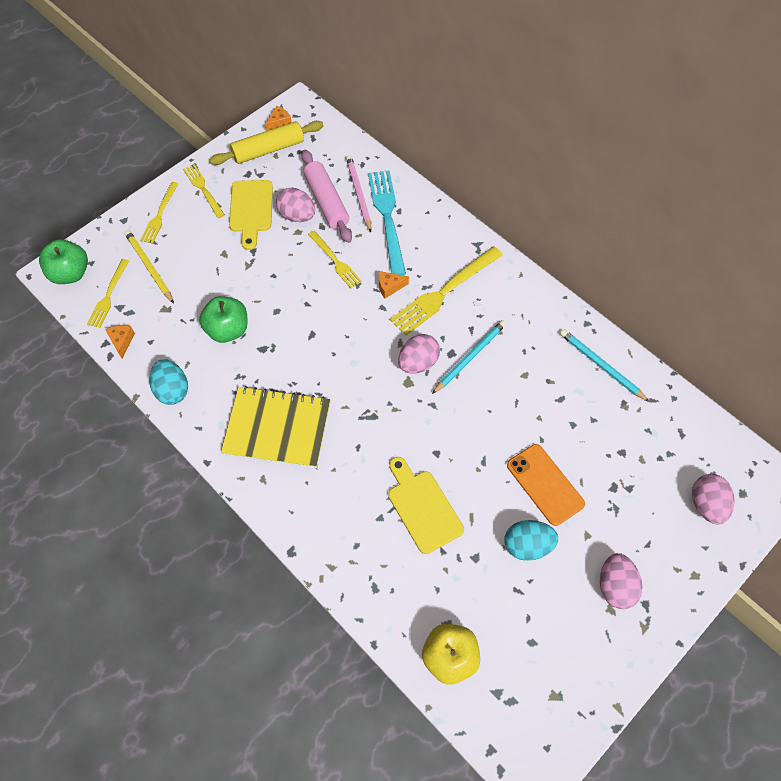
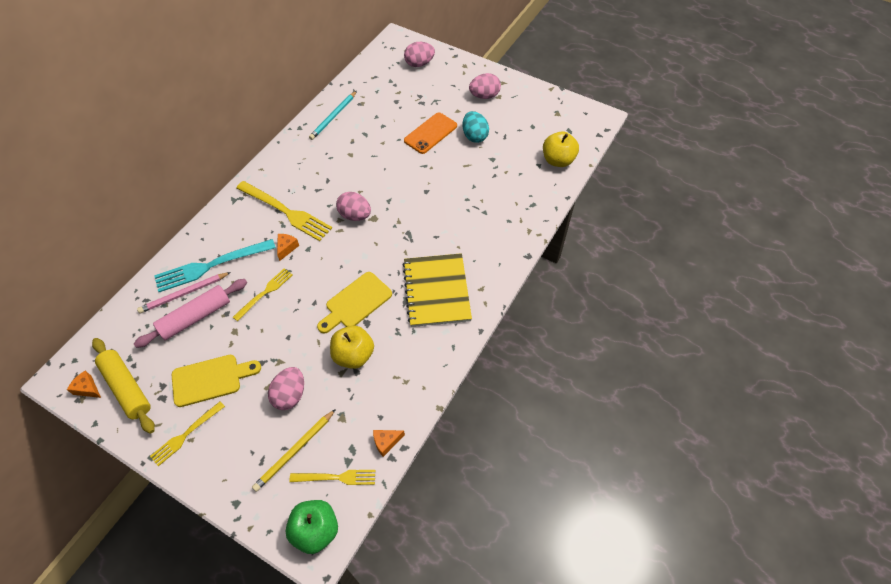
camera: 105 degrees left, 5 degrees down
yellow fork [140,182,179,244] -> none
turquoise egg [149,359,188,405] -> none
green apple [199,296,248,343] -> yellow apple [330,326,374,369]
pink egg [276,188,315,222] -> pink egg moved to [268,367,304,410]
orange cheese [379,271,409,298] -> orange cheese turned 135 degrees counterclockwise [277,234,299,261]
yellow cutting board [388,457,464,554] -> yellow cutting board moved to [317,272,392,333]
turquoise pencil [432,320,506,394] -> none

